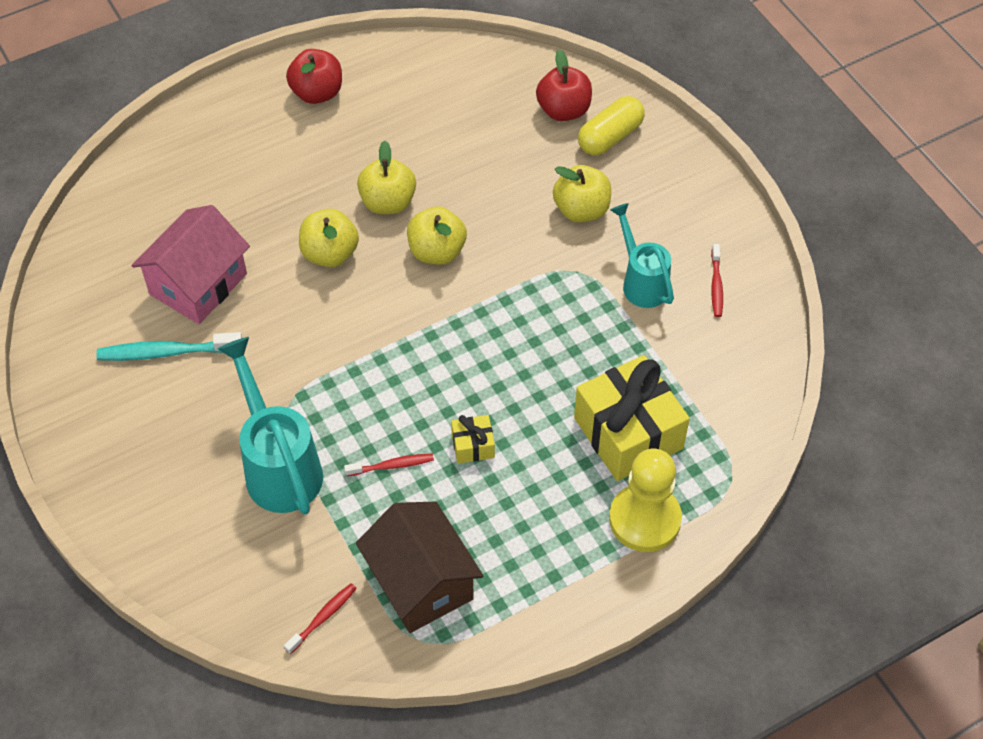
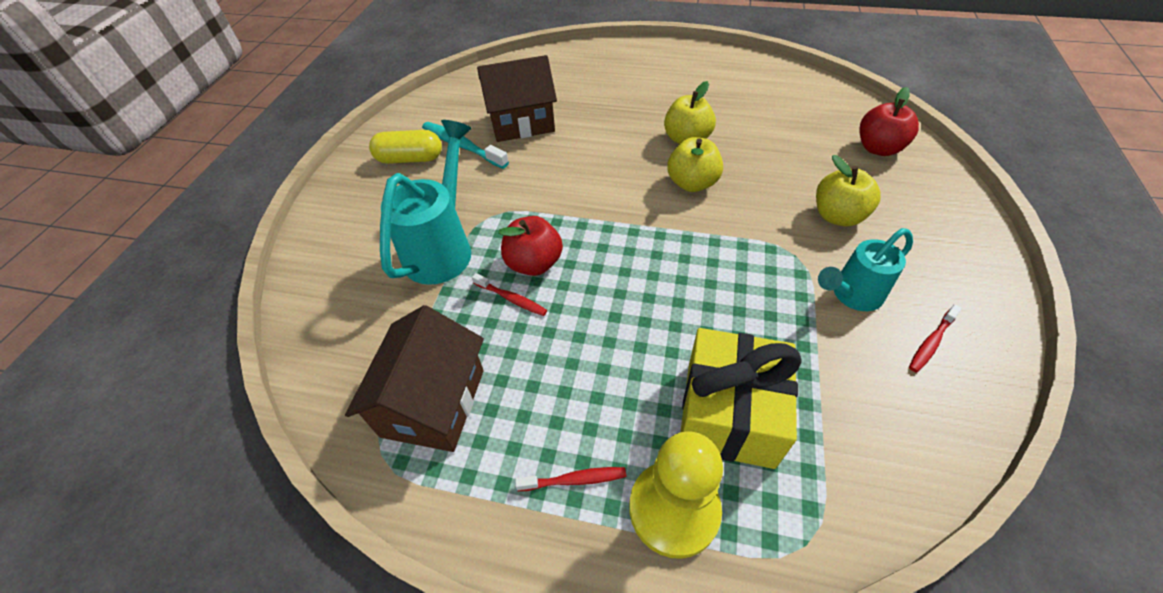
camera: 45 degrees right, 5 degrees down
pink house [131,205,250,324] -> brown house [477,55,557,142]
red toothbrush [284,583,357,654] -> red toothbrush moved to [515,467,626,491]
red apple [286,49,342,104] -> red apple moved to [498,216,563,276]
yellow apple [299,209,359,267] -> none
yellow gift [451,415,495,464] -> none
yellow capsule [578,96,645,156] -> yellow capsule moved to [369,130,442,164]
turquoise watering can [610,203,674,308] -> turquoise watering can turned 135 degrees counterclockwise [818,228,913,311]

